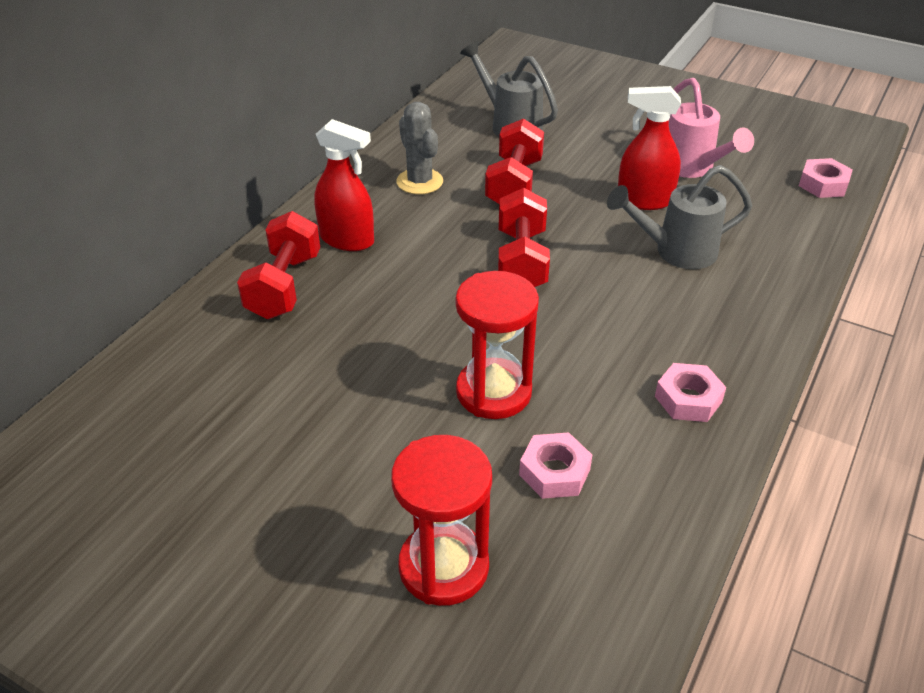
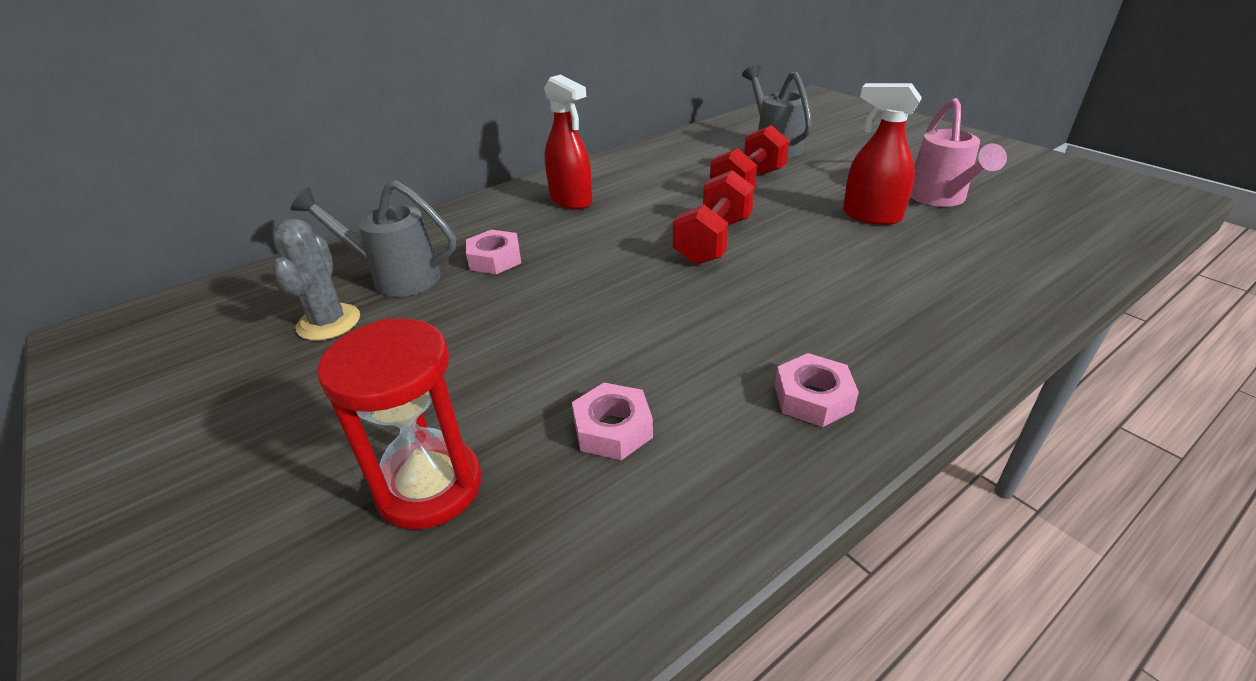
camera: 25 degrees right, 5 degrees down
red dumbbell [237,211,320,319] -> none
grey cactus [396,102,443,194] -> grey cactus moved to [273,219,360,341]
red hourglass [456,271,539,419] -> none
grey watering can [607,165,752,269] -> grey watering can moved to [291,180,456,297]
pink nut [799,158,853,198] -> pink nut moved to [466,230,521,274]

